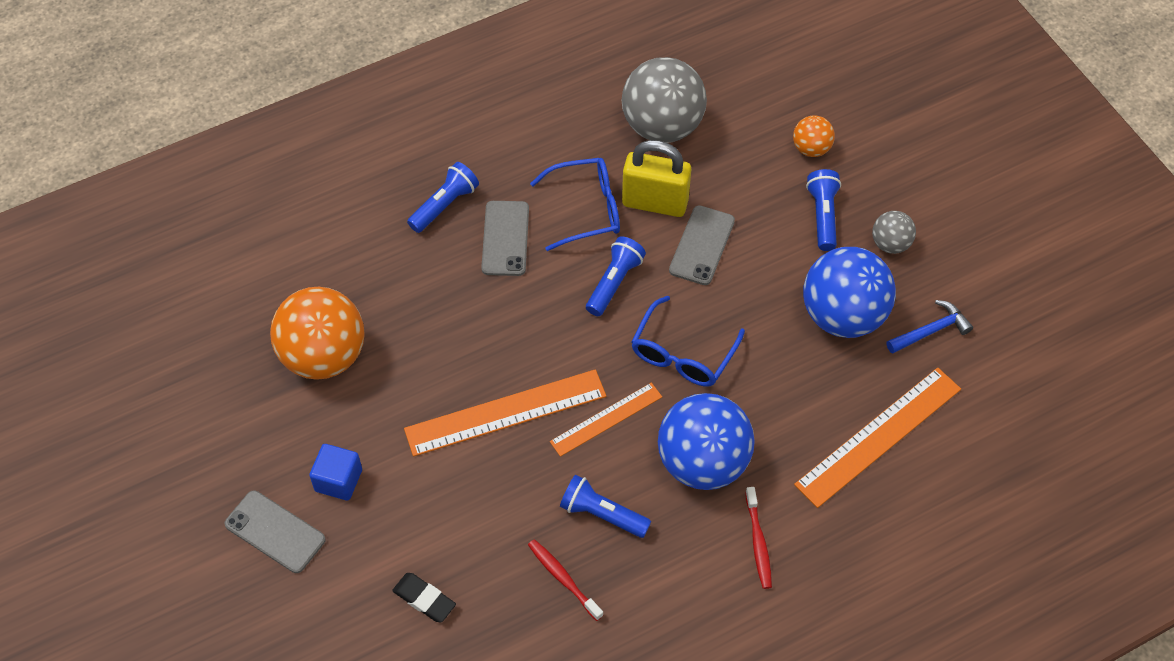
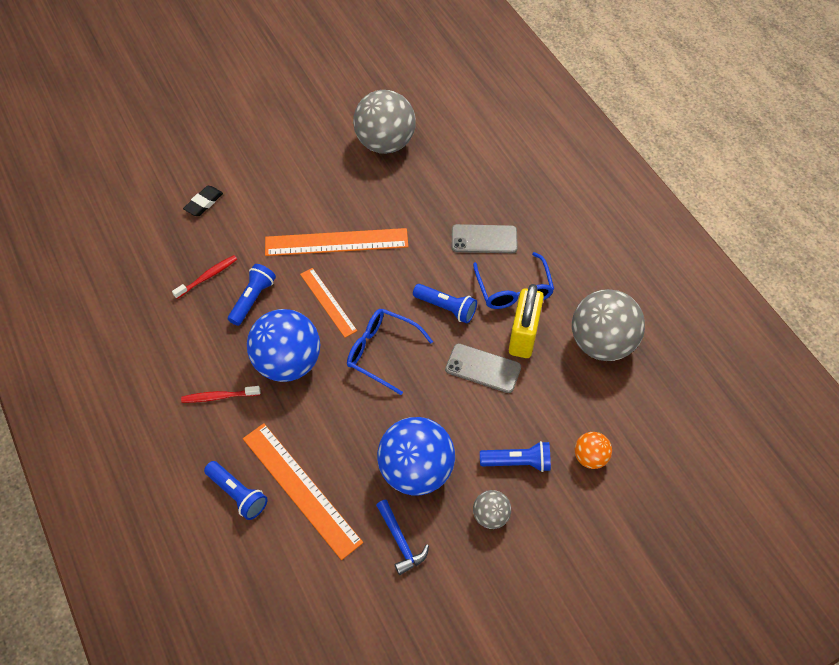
camera: 90 degrees right, 0 degrees up
grey phone [225,490,326,573] -> none
orange ball [270,287,365,380] -> grey ball [353,90,416,154]
blue cube [309,444,362,501] -> none
orange ruler [404,369,606,457] -> orange ruler turned 75 degrees counterclockwise [265,228,408,256]
blue flashlight [407,162,479,233] -> blue flashlight moved to [204,461,268,520]

